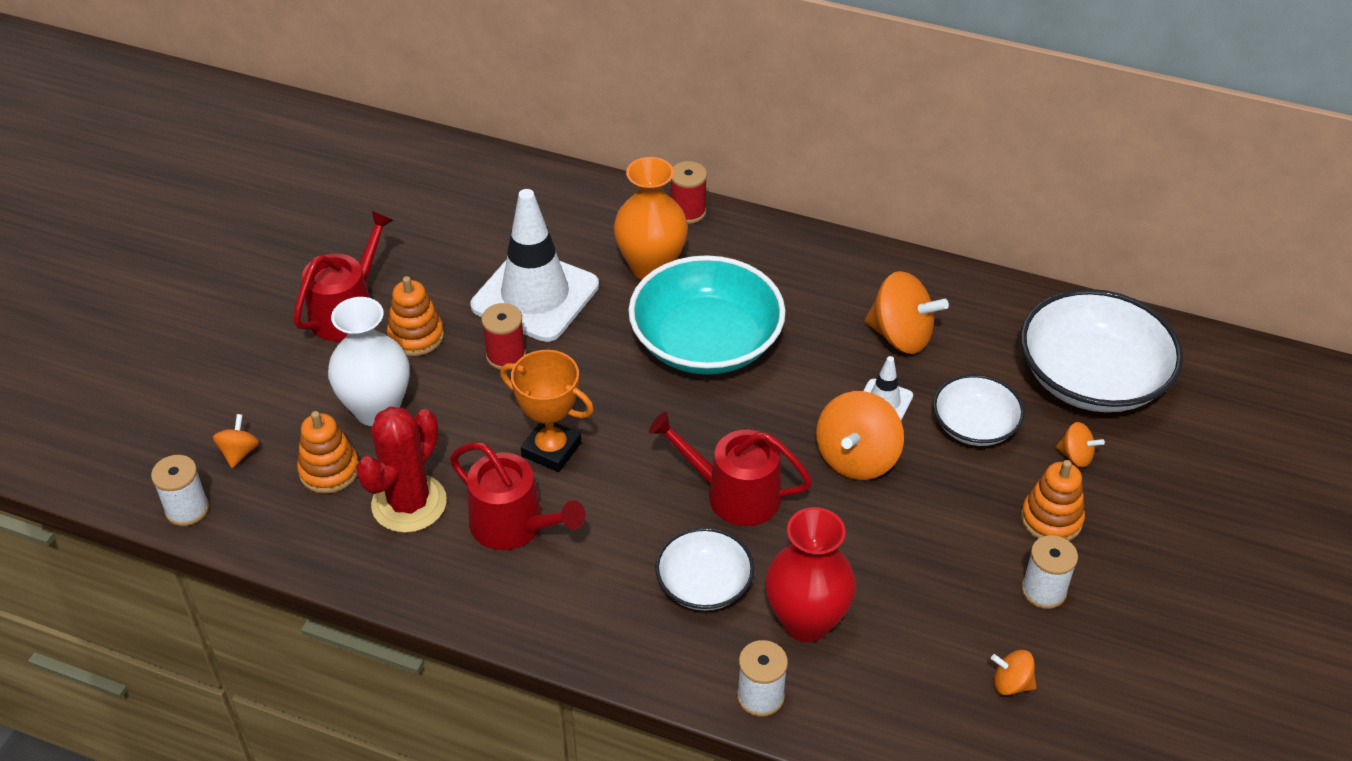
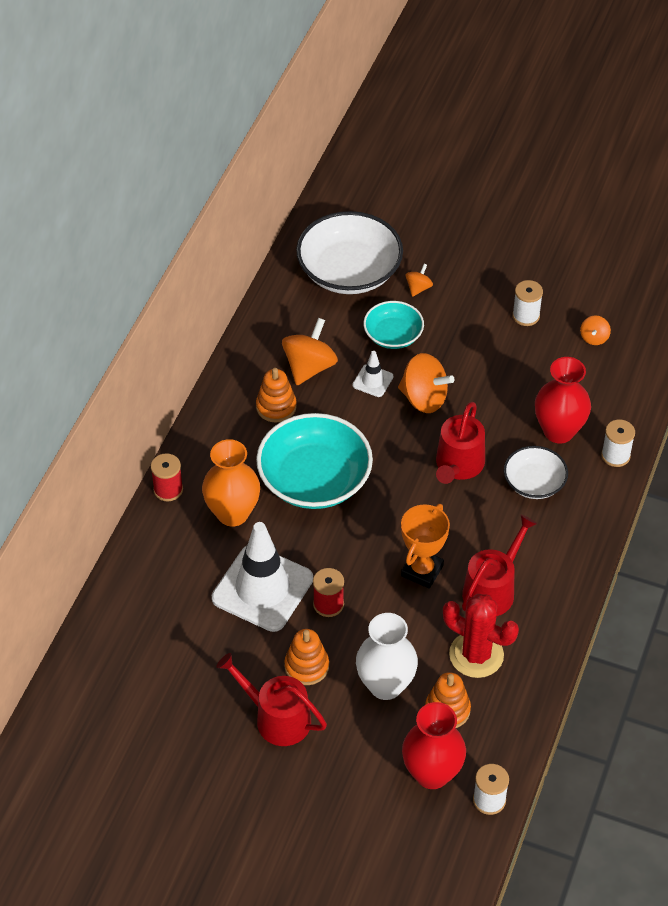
camera: 90 degrees left, 5 degrees up
orange spinning top [213,414,259,468] -> red vase [402,702,466,789]
white bowl [933,374,1025,446] -> turquoise bowl [363,301,424,349]
orange stacking toy [1021,460,1085,541] -> orange stacking toy moved to [256,368,297,423]

